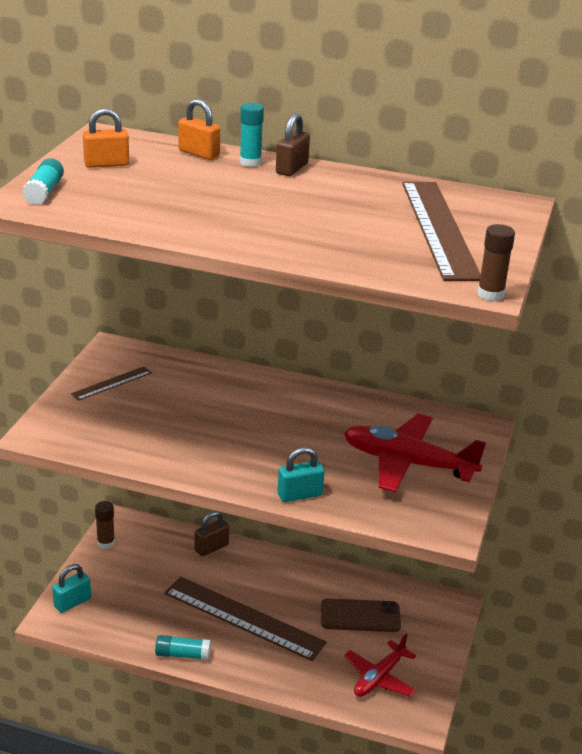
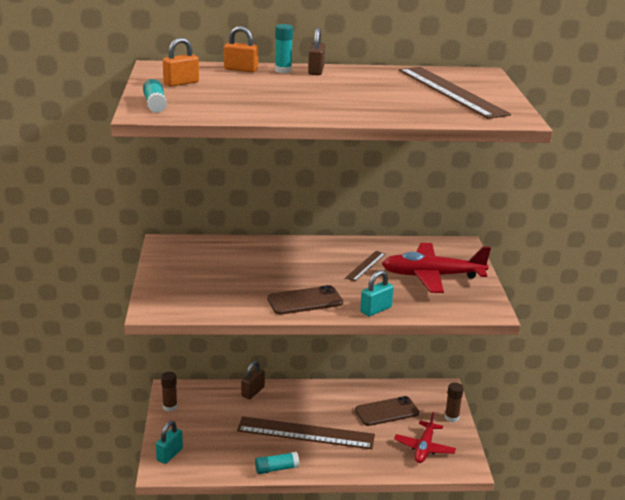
camera: 20 degrees left, 5 degrees down
brown ruler [71,367,152,401] -> brown ruler moved to [345,251,386,281]
brown glue stick [477,224,515,301] -> brown glue stick moved to [445,382,464,422]
none -> brown phone [267,285,343,315]

